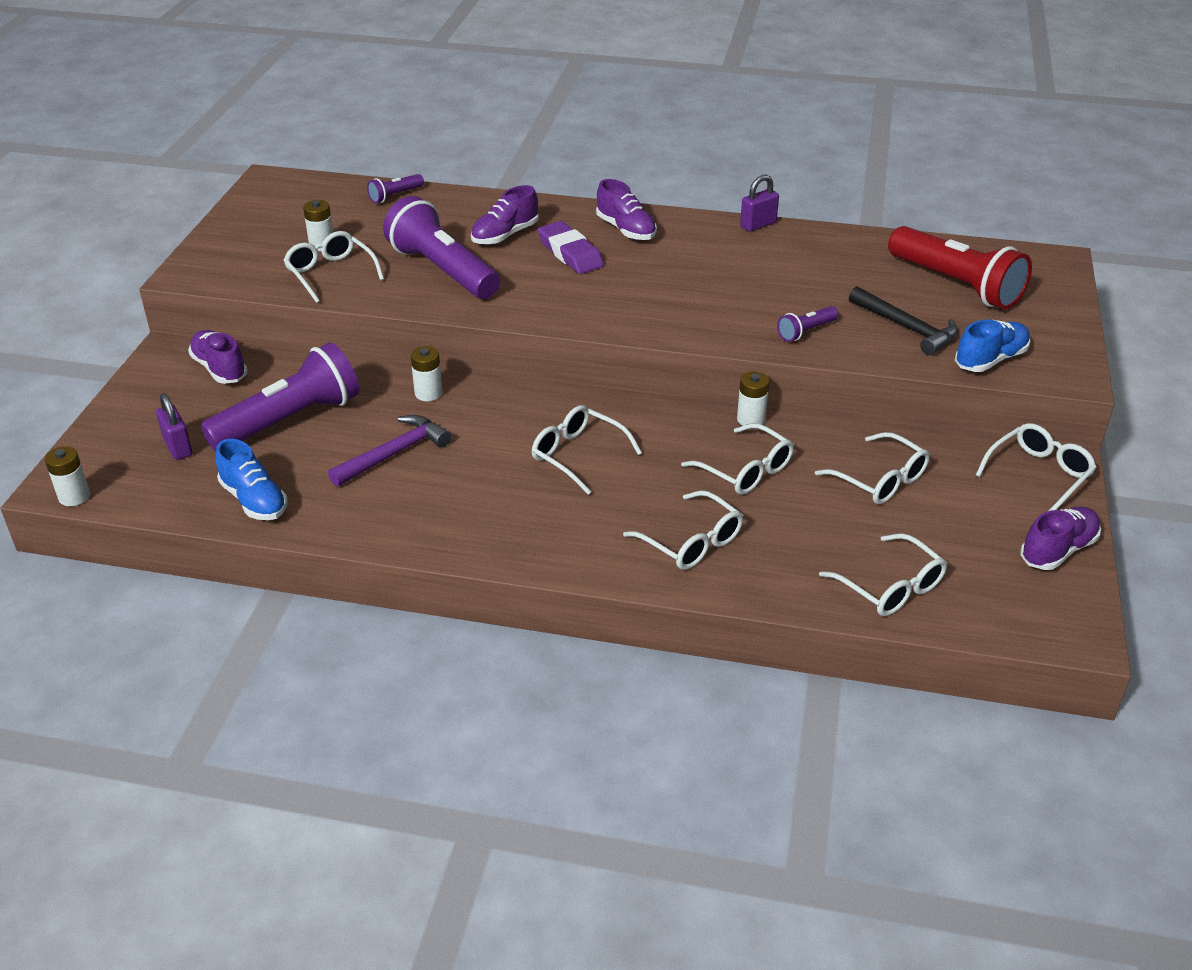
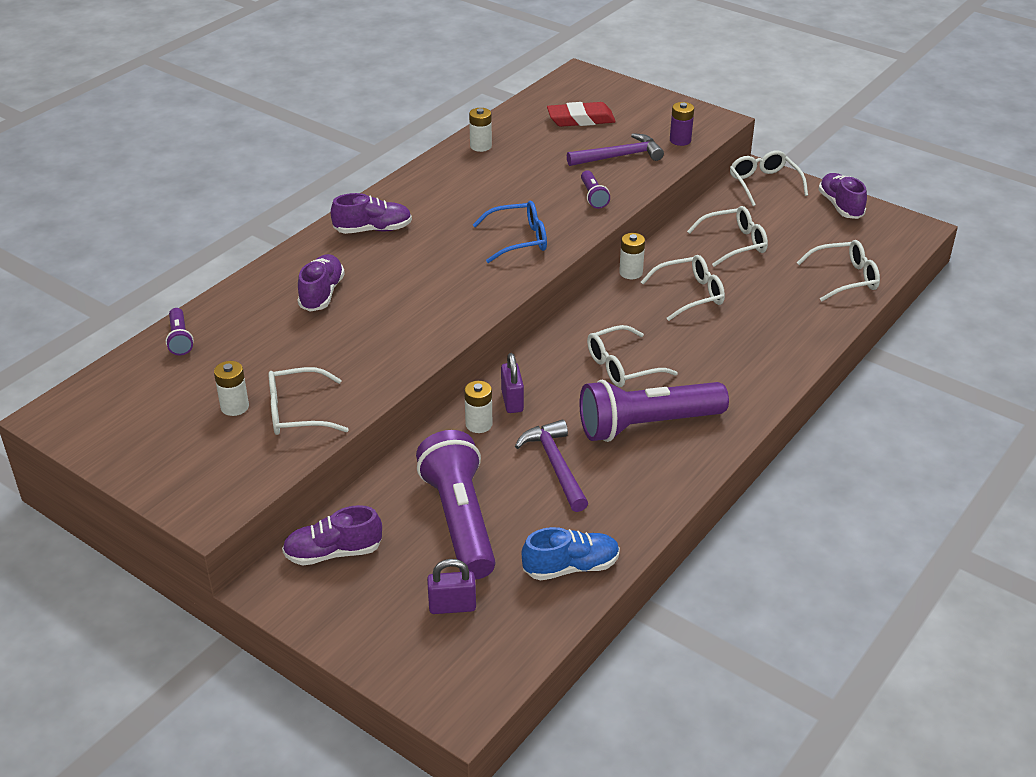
camera: 65 degrees left, 0 degrees up
white battery [45,446,90,506] -> white battery moved to [469,108,492,152]
purple flashlight [383,196,500,299] -> purple flashlight moved to [580,380,729,442]
purple shoe [471,185,539,245] -> purple shoe turned 150 degrees counterclockwise [298,254,345,312]
purple eraser [538,221,604,274] -> none
white glasses [623,490,743,570] -> none
purple padlock [740,175,779,232] -> purple padlock moved to [501,353,524,413]
black hammer [849,286,958,355] -> purple hammer [567,133,664,166]
red flashlight [888,226,1032,310] -> red eraser [547,102,616,127]
blue shoe [955,320,1030,372] -> purple battery [670,102,694,146]
none -> blue glasses [473,201,547,263]

